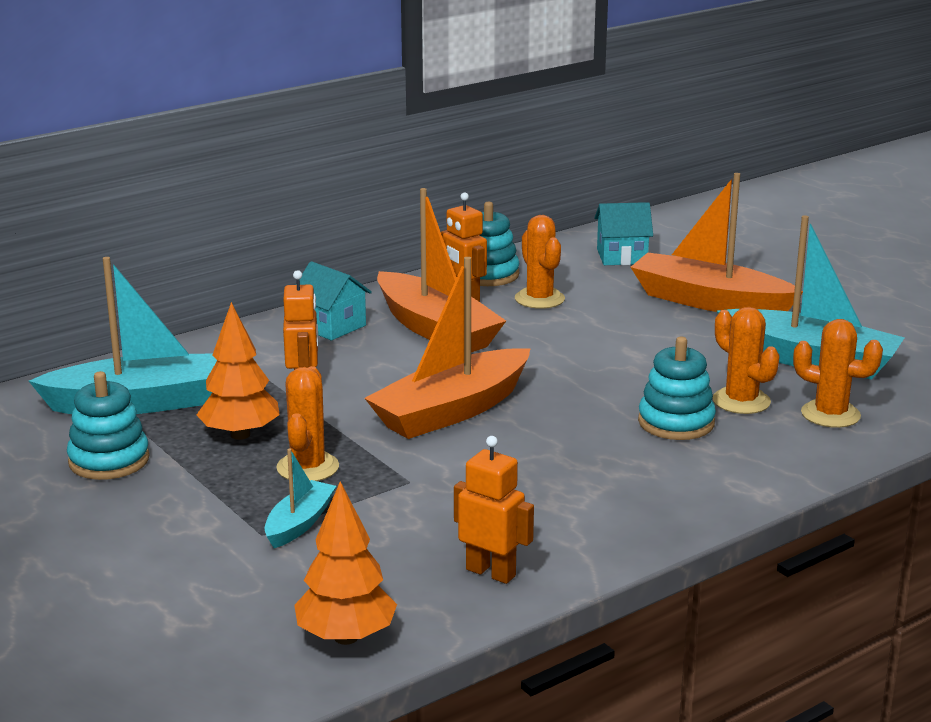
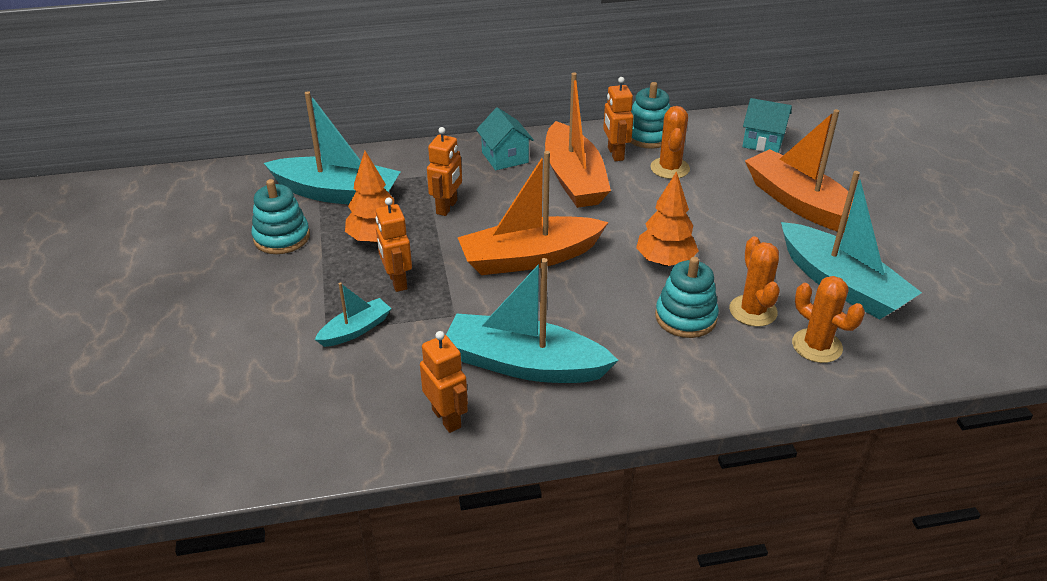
camera: 25 degrees right, 15 degrees up
orange cactus [276,366,339,481] -> orange robot [375,197,412,292]
orange tree [294,481,397,645] -> orange tree moved to [636,171,699,266]
none -> turquoise boat [446,258,619,383]

